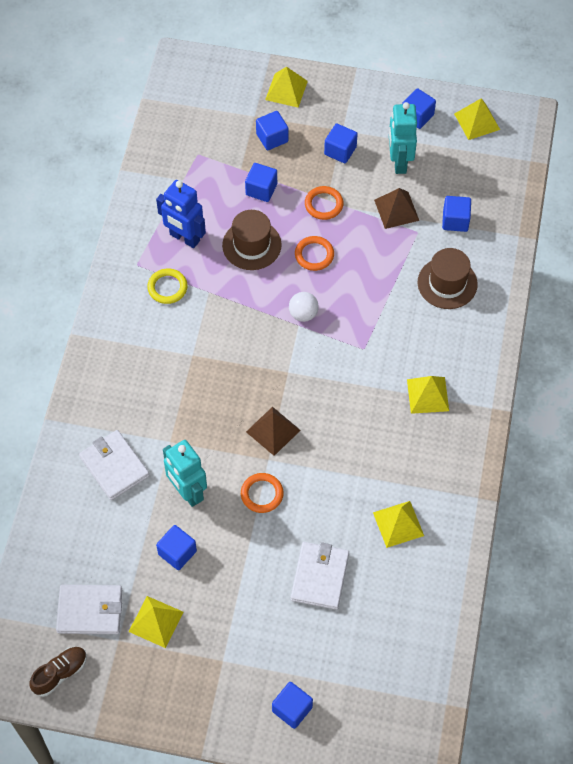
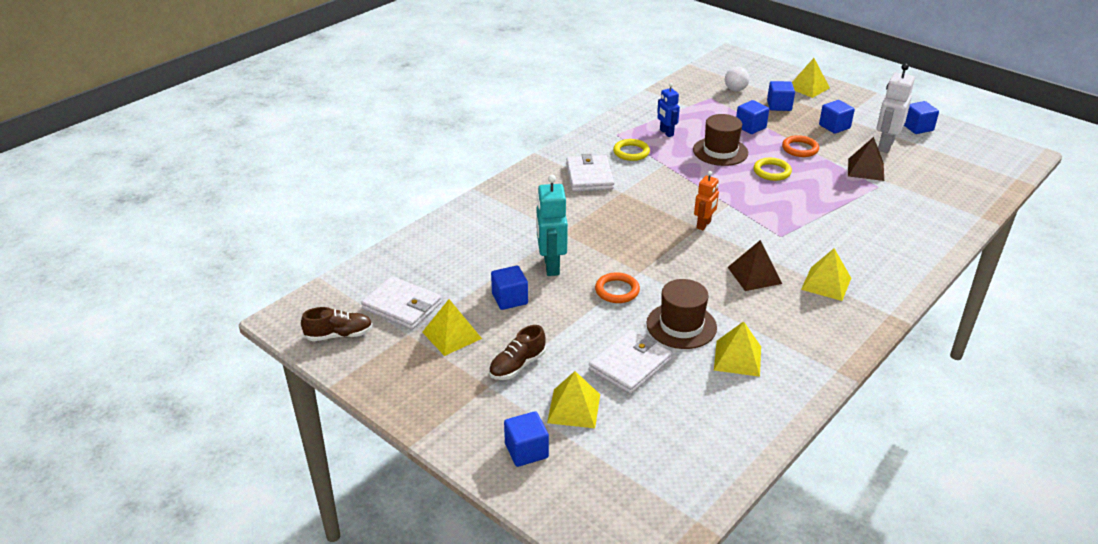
camera: 30 degrees right, 25 degrees down
white wallet [79,430,150,500] -> white wallet moved to [566,154,614,191]
blue robot [156,180,206,248] -> blue robot [657,83,680,137], size x0.62
brown pyramid [246,407,301,456] -> brown pyramid moved to [728,240,782,291]
white ball [289,292,319,322] -> white ball moved to [725,67,749,91]
orange ring [295,236,334,271] -> yellow ring [754,158,792,181]
turquoise robot [389,102,417,174] -> white robot [877,64,915,153]
brown hat [418,248,478,309] -> brown hat moved to [646,279,717,349]
blue cube [442,196,471,232] -> none
yellow pyramid [454,98,500,140] -> yellow pyramid moved to [547,371,600,428]
none -> brown shoe [489,325,546,380]
none -> orange robot [694,171,719,230]

